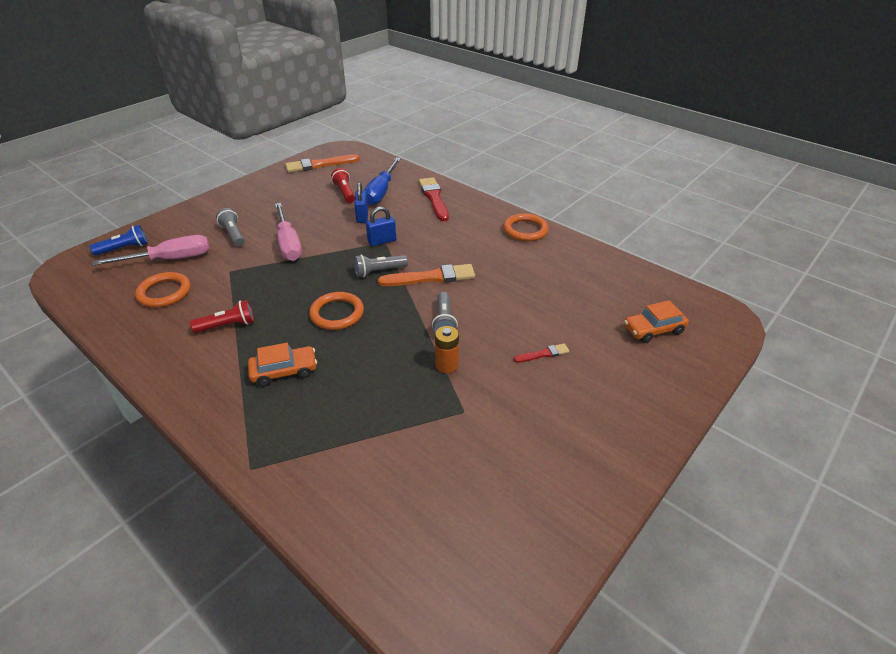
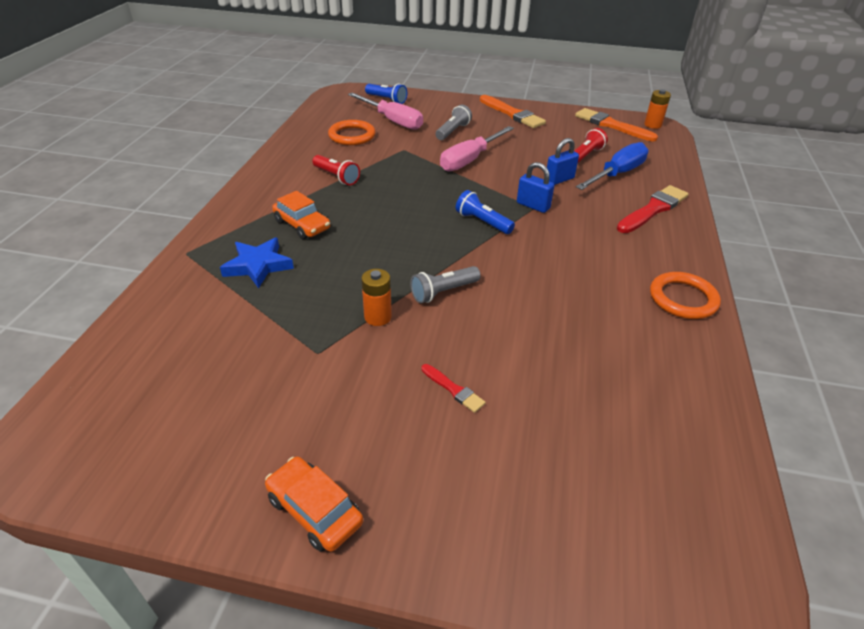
camera: 60 degrees right, 0 degrees up
orange ring [309,292,364,330] -> none
grey flashlight [354,255,408,277] -> blue flashlight [456,190,515,234]
blue screwdriver [364,158,401,205] -> blue screwdriver turned 150 degrees clockwise [576,142,649,190]
orange brush [378,264,475,286] -> orange brush moved to [480,95,546,128]
orange car [624,300,689,343] -> orange car moved to [265,457,363,552]
none -> blue star [220,238,294,289]
none -> orange battery [644,89,671,129]

